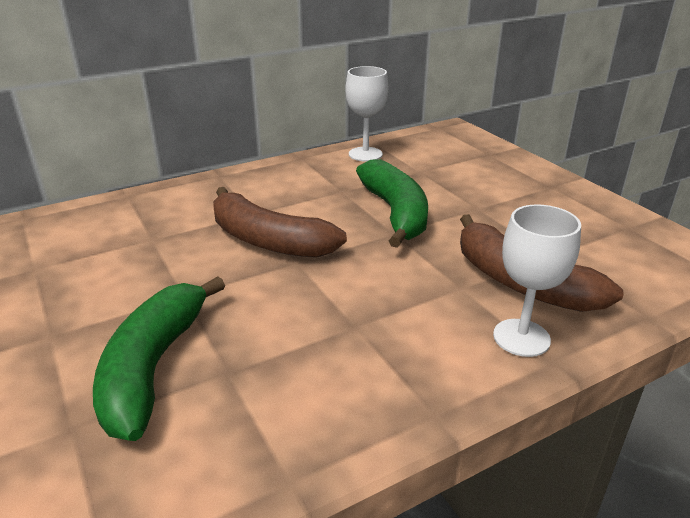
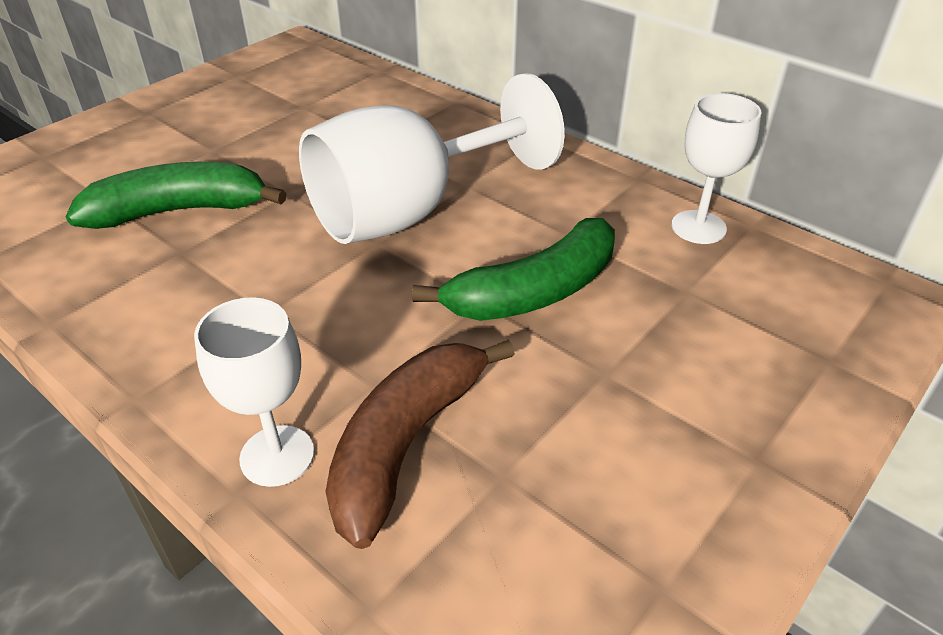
camera: 70 degrees right, 10 degrees up
brown banana [213,187,347,258] -> white goblet [299,73,565,244]

